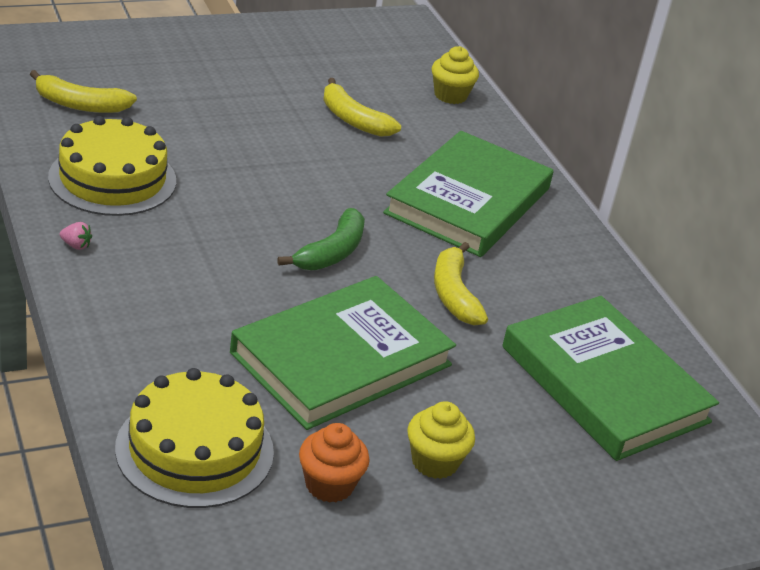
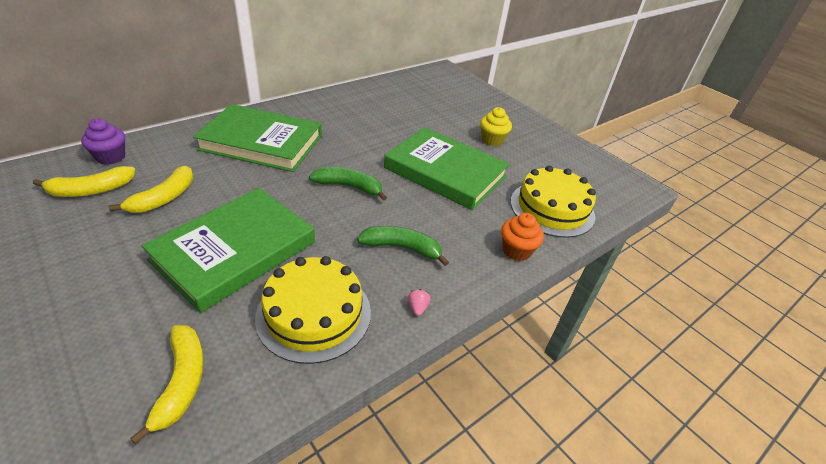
camera: 105 degrees left, 5 degrees up
orange cupcake [299,423,370,503] -> orange cupcake moved to [501,213,544,261]
yellow cupcake [432,46,479,104] -> purple cupcake [81,119,125,165]
yellow banana [434,242,488,325] -> yellow banana moved to [33,166,135,197]
green book [502,296,719,461] -> green book moved to [142,188,315,313]
none -> green banana [357,226,449,266]

